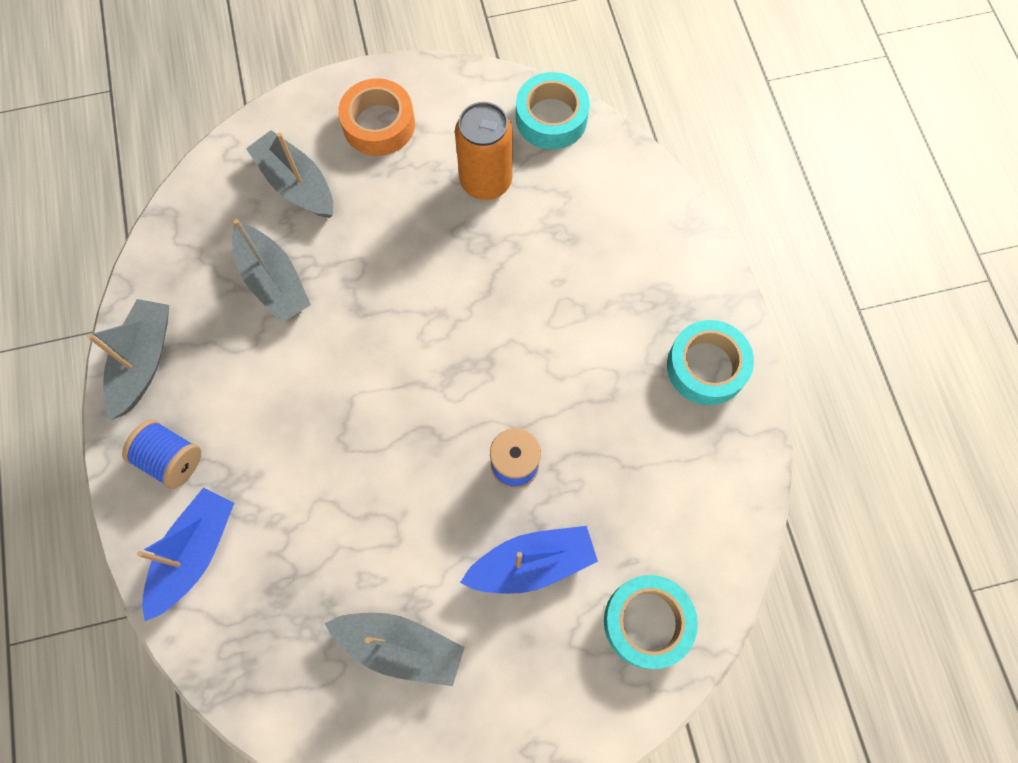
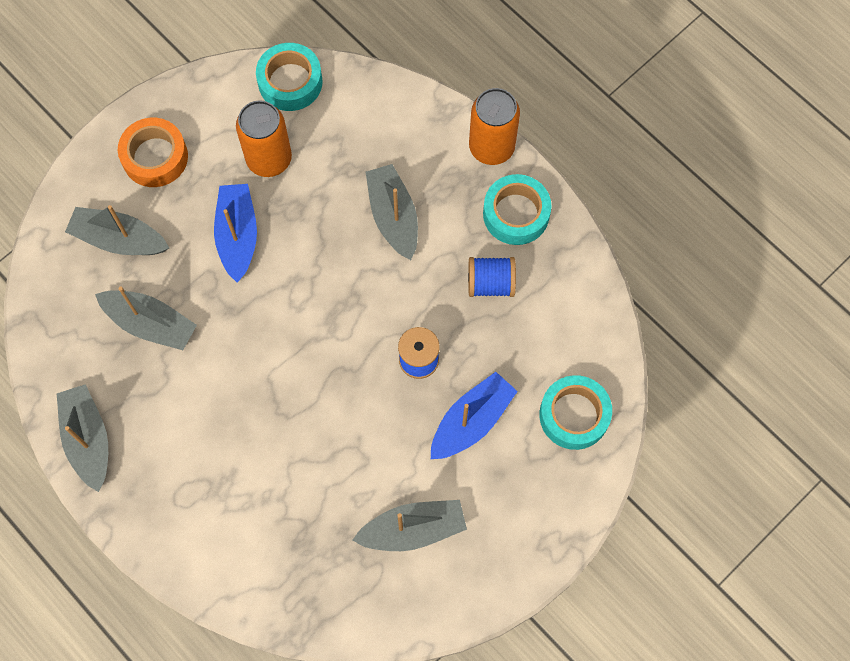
camera: 30 degrees left, 0 degrees up
blue spool [122,420,201,489] -> blue spool moved to [468,257,516,297]
blue boat [137,487,234,621] -> blue boat moved to [214,184,257,283]
none -> grey boat [366,164,418,260]
none -> orange can [469,88,520,165]

